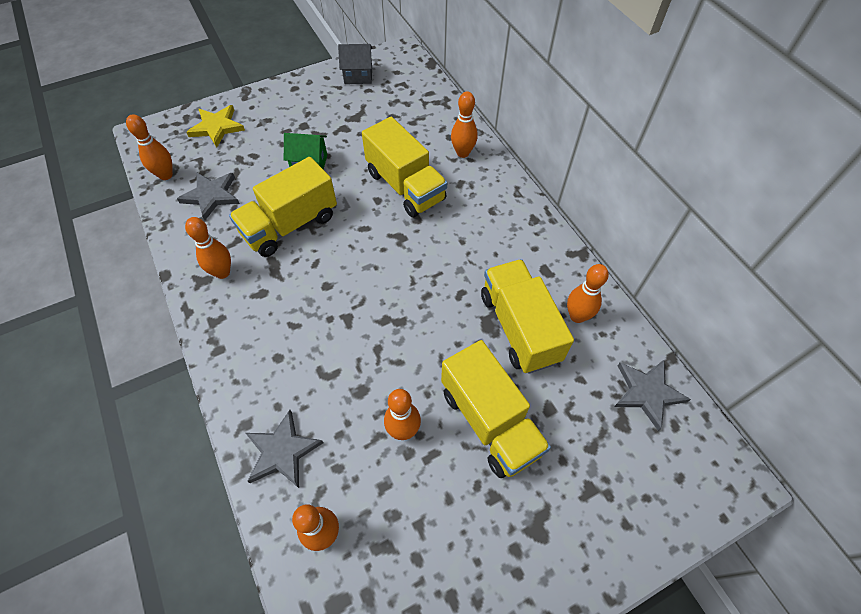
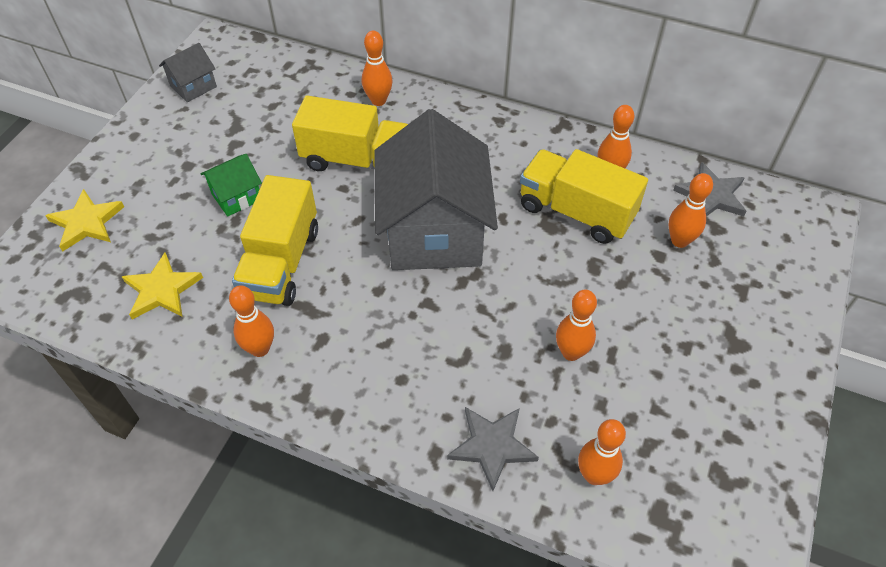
camera: 40 degrees left, 5 degrees down
orange bowling pin [126,114,173,180] -> orange bowling pin moved to [668,173,713,248]
grey star [177,173,240,220] -> yellow star [121,252,203,320]
yellow truck [441,340,551,478] -> none
none -> grey house [374,109,498,270]

